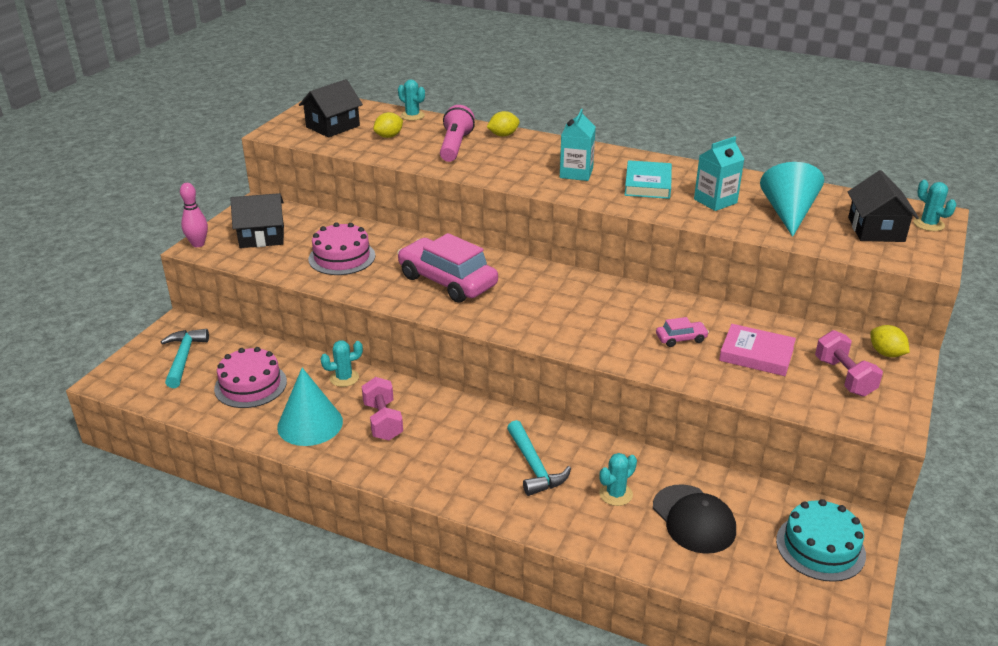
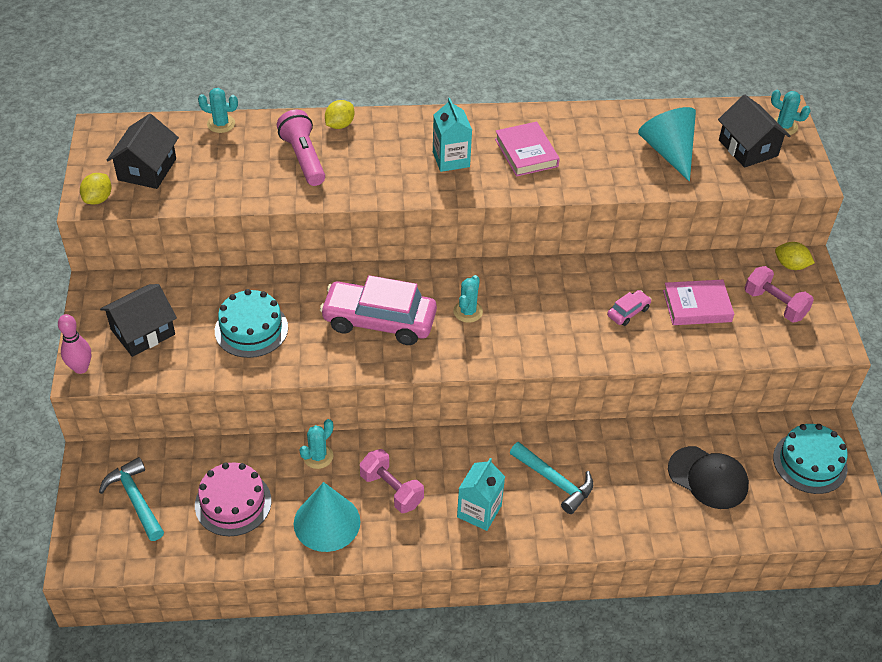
camera: 30 degrees left, 15 degrees up
pink cake [308,222,375,275] -> turquoise cake [215,289,288,358]
yellow lemon [373,112,403,138] -> yellow lemon moved to [80,173,112,205]
turquoise cactus [599,453,637,506] -> turquoise cactus moved to [453,275,483,323]
turquoise book [625,160,672,199] -> pink book [495,122,560,177]
turquoise carton [694,136,744,211] -> turquoise carton moved to [457,458,505,531]

